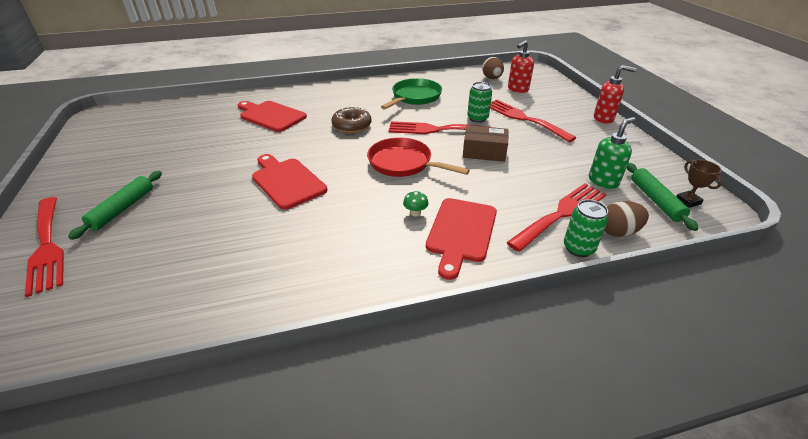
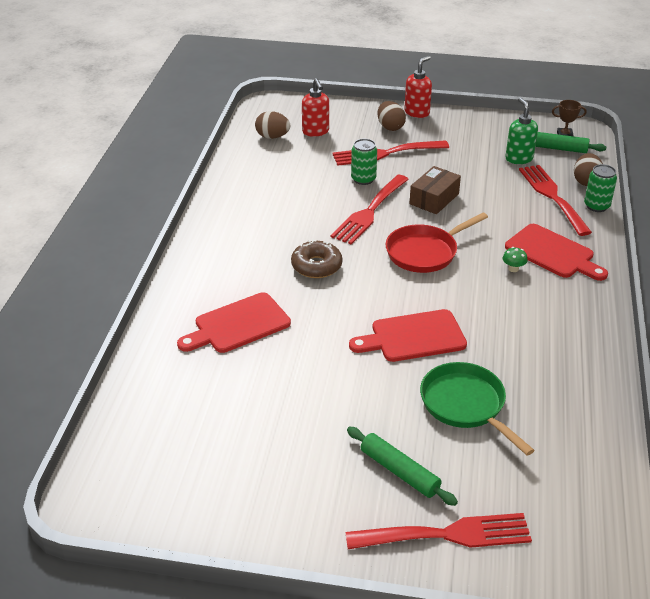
camera: 65 degrees left, 0 degrees up
green pan [381,78,442,110] -> green pan moved to [420,362,535,456]
none -> brown egg [377,101,406,131]

